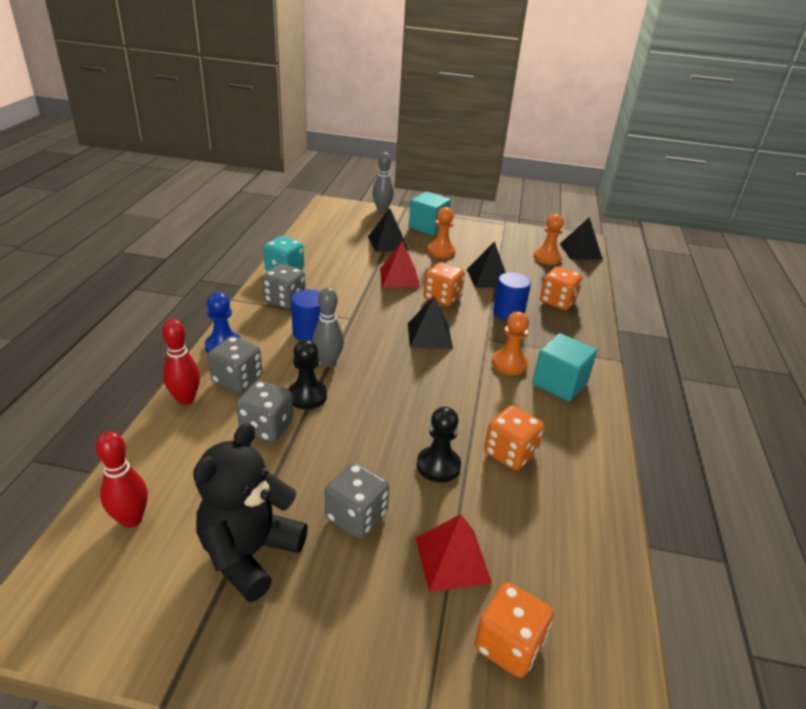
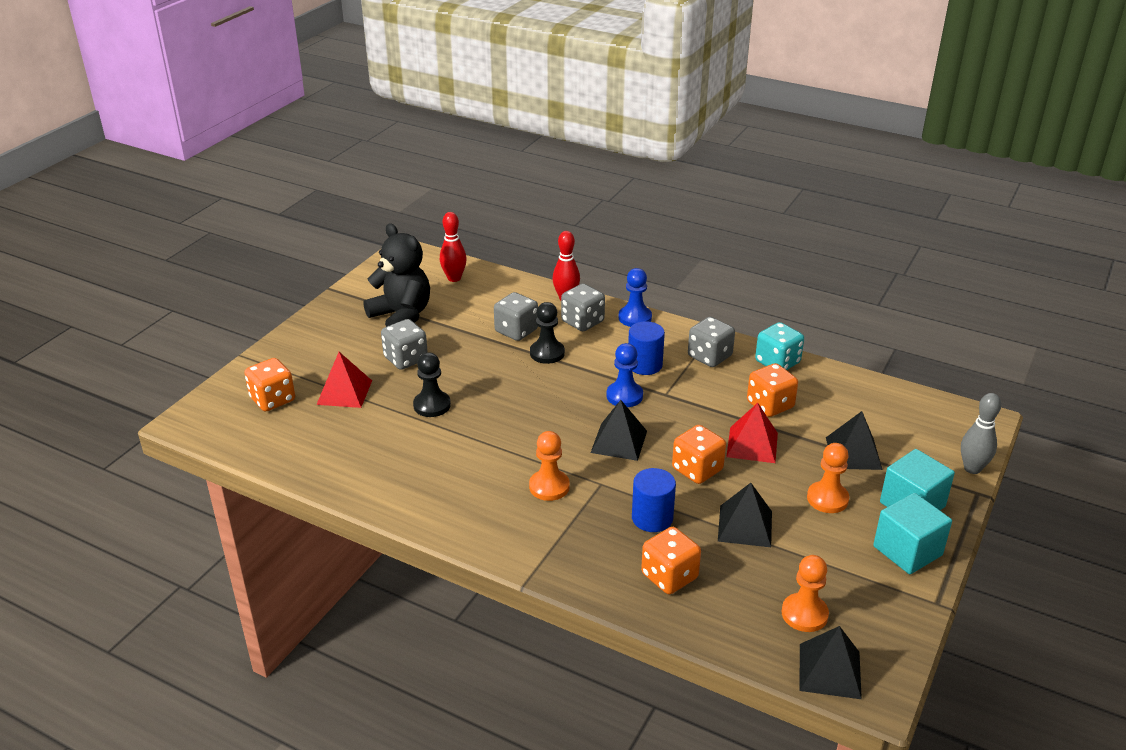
camera: 110 degrees right, 0 degrees up
grey bowling pin [312,287,344,367] -> none
orange dice [484,405,544,470] -> orange dice moved to [747,363,798,417]
turquoise cube [532,333,597,402] -> turquoise cube moved to [873,493,952,574]
none -> blue pawn [606,343,643,407]

